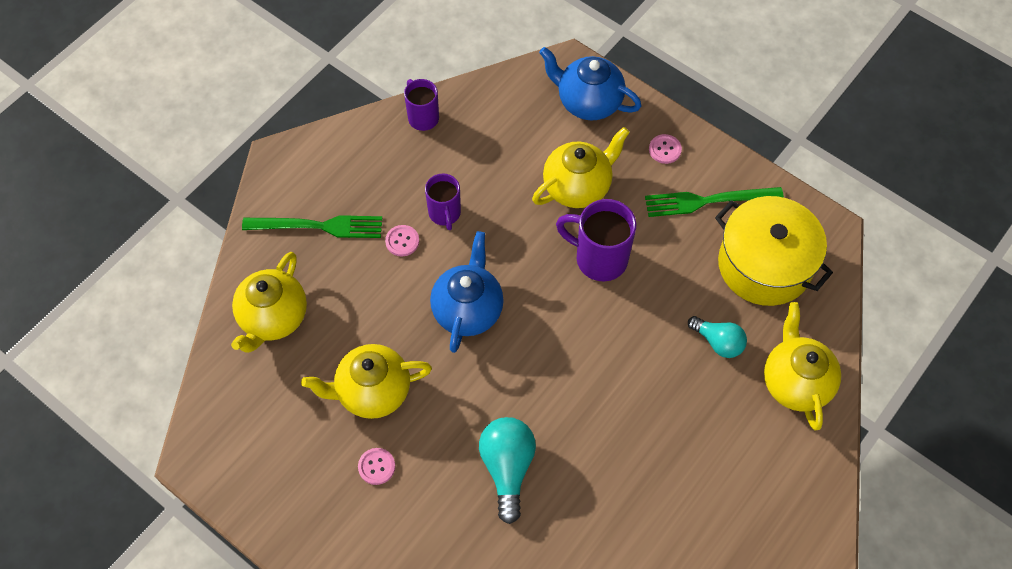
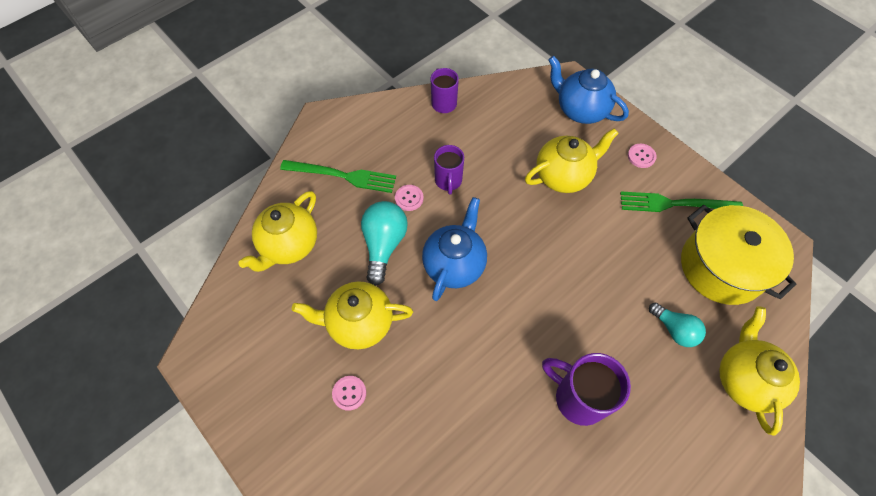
camera: 10 degrees right, 0 degrees up
turquoise light bulb [479,417,536,524] -> turquoise light bulb moved to [361,201,408,286]
purple mug [556,199,636,281] -> purple mug moved to [542,353,631,426]

